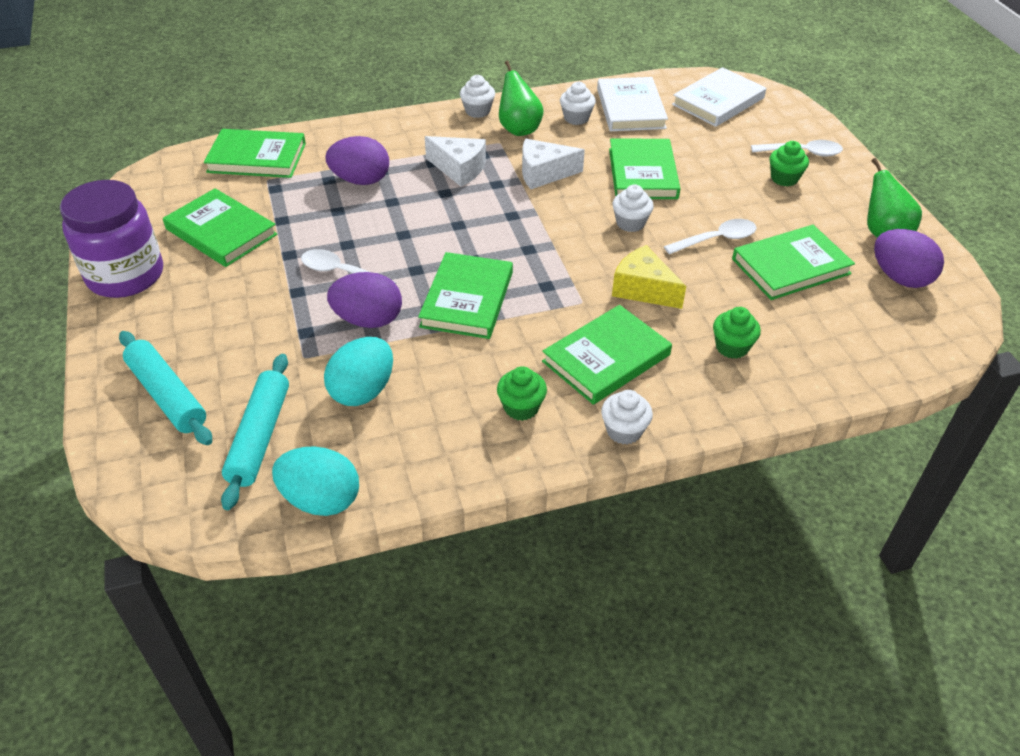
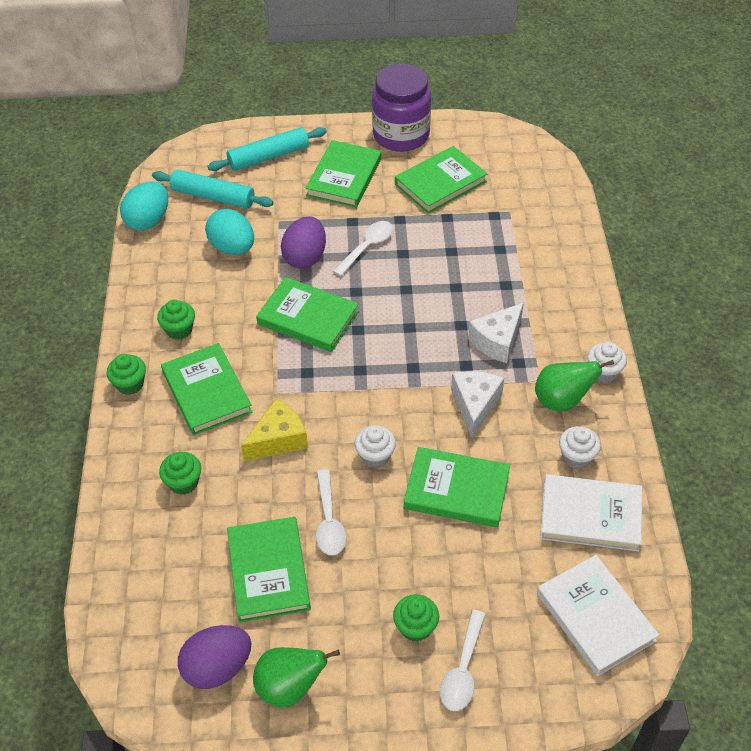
camera: 105 degrees right, 5 degrees up
green book [204,129,306,178] -> green book moved to [306,140,381,208]
purple egg [325,136,389,185] -> none
white cupcake [601,390,653,444] -> green cupcake [106,354,146,395]

